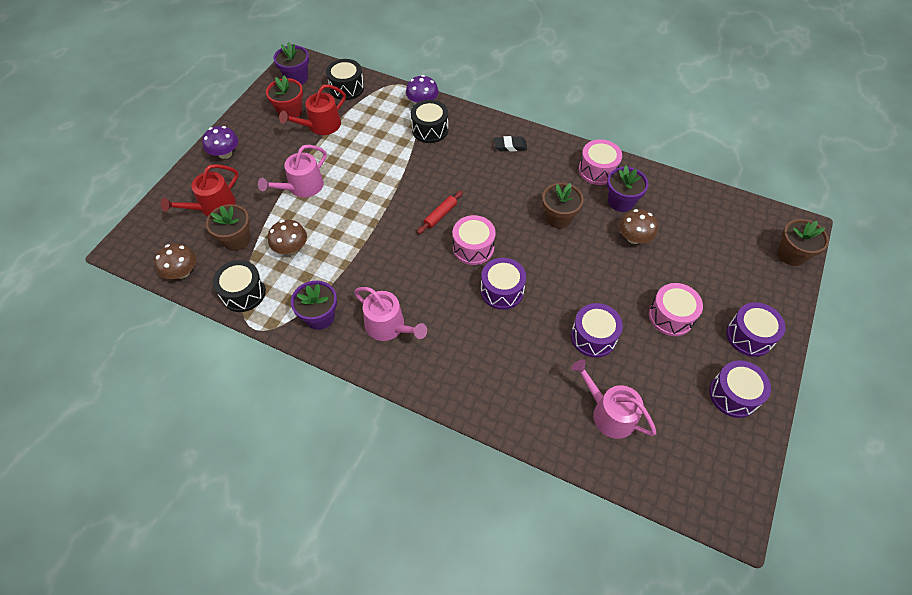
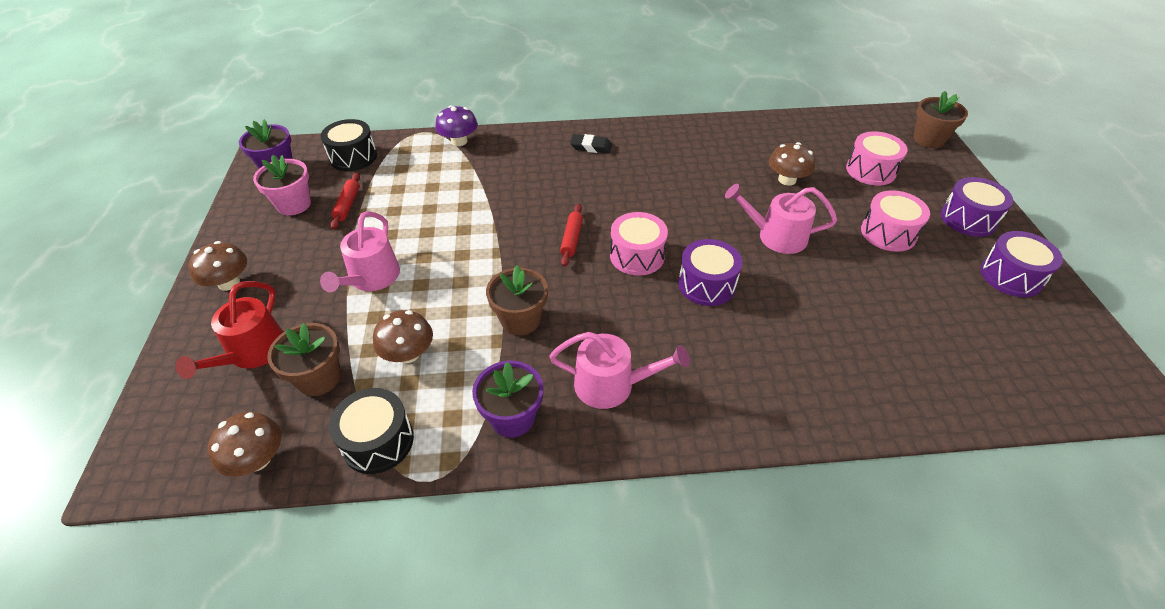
camera: 30 degrees left, 10 degrees down
purple mushroom [202,126,238,159] -> brown mushroom [188,241,247,291]
red flower pot [266,75,303,118] -> pink flower pot [253,155,311,215]
red watering can [279,84,346,135] -> red rolling pin [331,173,360,230]
black drum [411,100,448,143] -> none
black eraser [494,136,527,152] -> black eraser turned 45 degrees clockwise [570,134,612,154]
brown flower pot [542,183,584,229] -> brown flower pot moved to [486,265,548,335]
purple drum [571,303,623,358] -> none
pink watering can [571,359,656,439] -> pink watering can moved to [725,184,837,254]
pink drum [579,139,622,185] -> pink drum moved to [846,132,908,185]
purple flower pot [607,165,649,212] -> none

